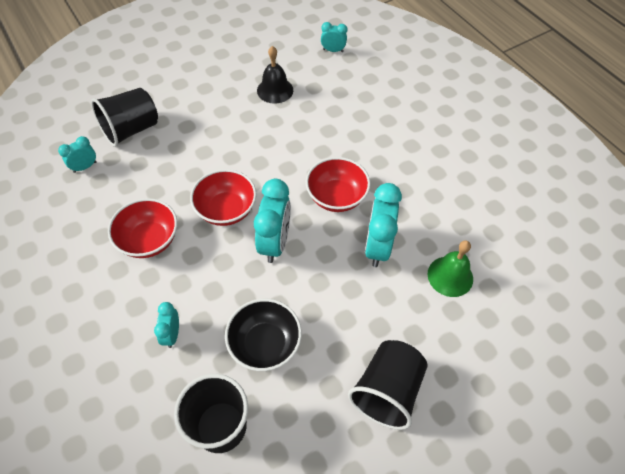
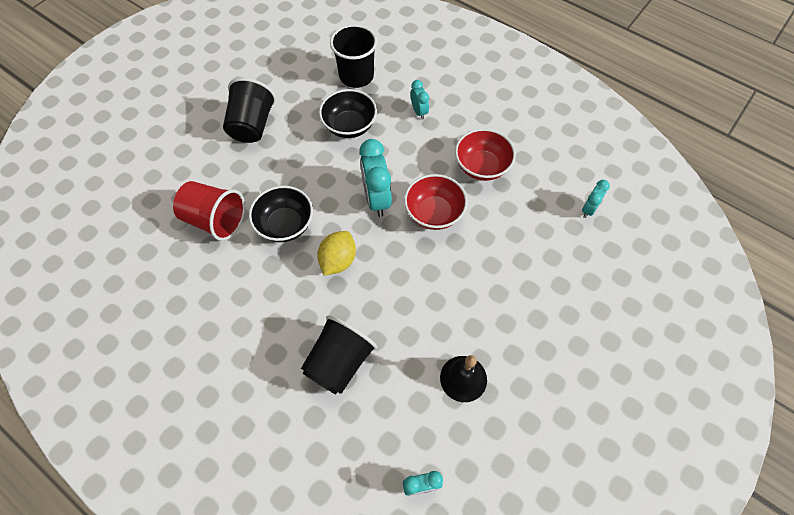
camera: 160 degrees right, 5 degrees up
black cup [91,88,158,147] -> black cup moved to [301,315,377,395]
red bowl [306,157,370,212] -> yellow lemon [317,231,356,275]
turquoise clock [365,183,402,267] -> black bowl [249,186,313,242]
green bell [427,240,473,297] -> red cup [173,181,245,241]

